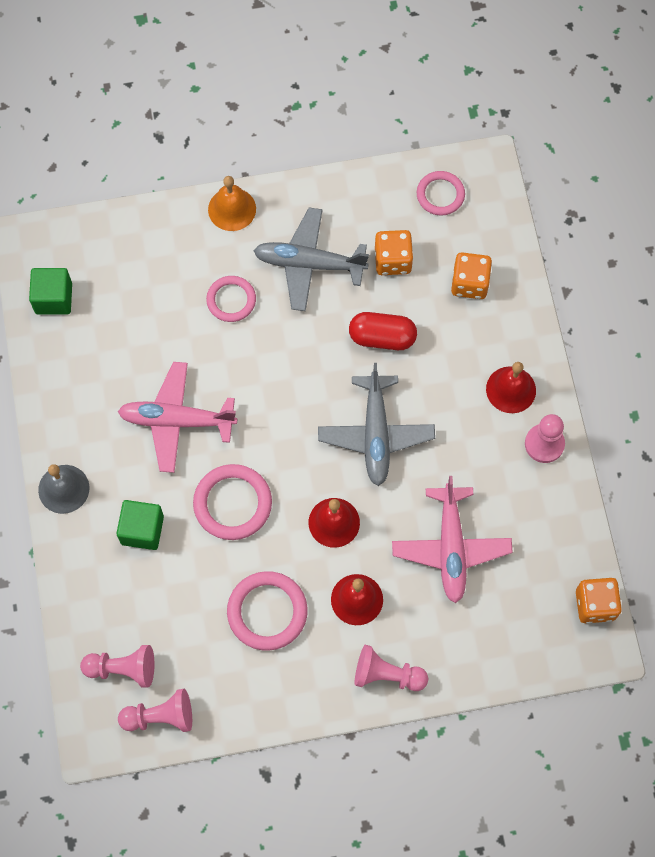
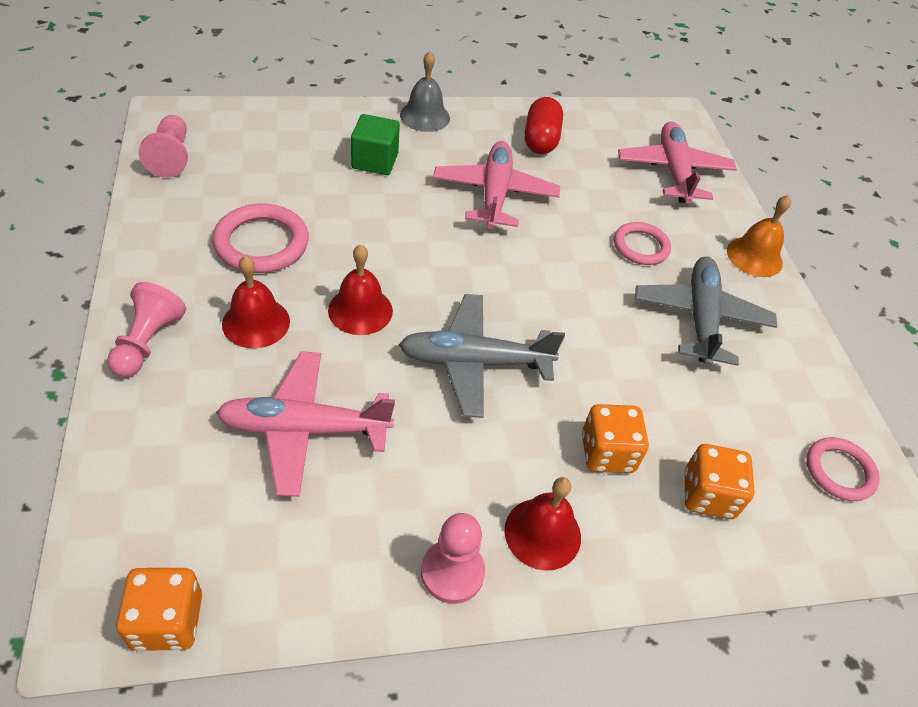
camera: 85 degrees right, 20 degrees down
green cube [29,268,72,315] -> none
pink pawn [80,645,154,687] -> none
pink ring [193,464,272,540] -> none
red capsule [349,312,417,350] -> red capsule moved to [524,97,563,154]
orange dice [375,230,413,275] -> orange dice moved to [582,404,649,473]
none -> pink plane [618,121,737,203]

